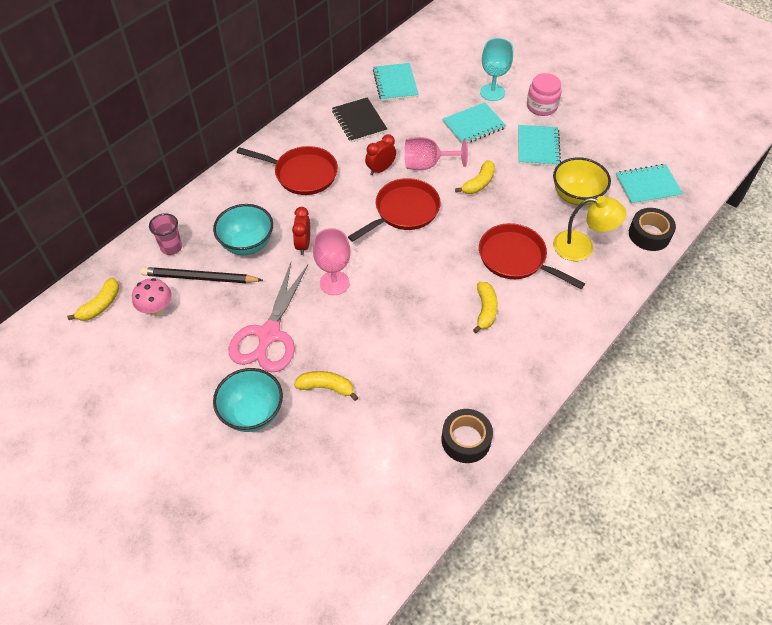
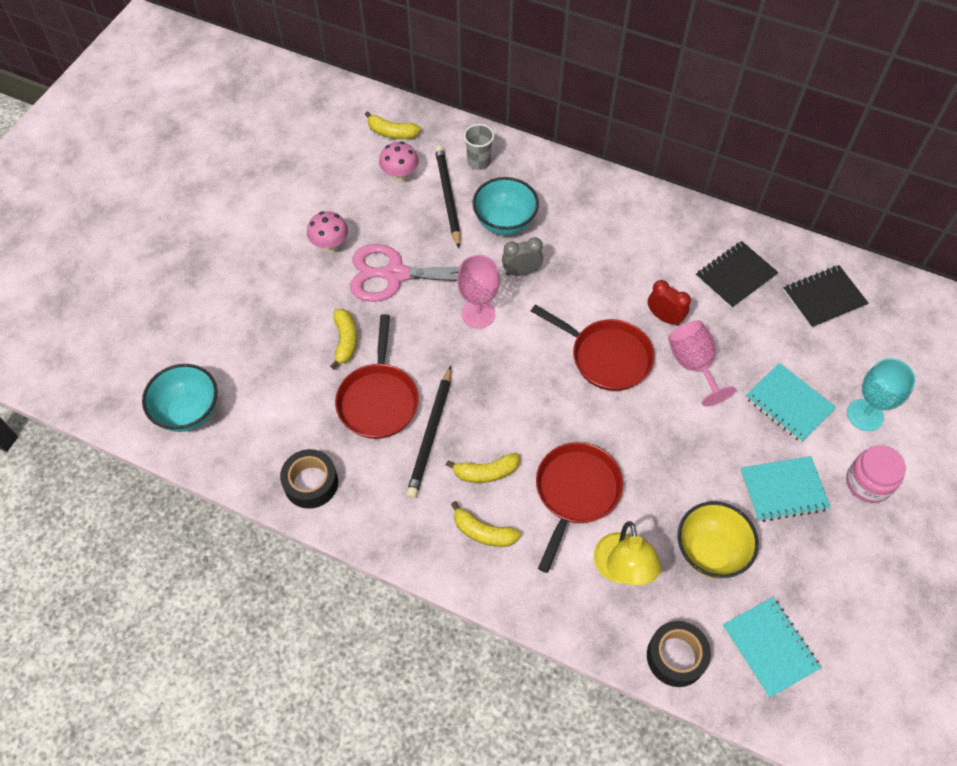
camera: 75 degrees right, 5 degrees up
pink cup [149,213,182,255] -> grey cup [464,124,494,170]
turquoise bowl [213,368,283,432] -> turquoise bowl moved to [142,364,218,432]
red pan [237,146,338,195] -> red pan moved to [335,314,419,439]
red clock [292,207,310,255] -> grey clock [502,237,543,276]
turquoise notebook [373,63,419,101] -> black notebook [783,265,869,329]
yellow banana [455,160,495,194] -> yellow banana moved to [451,501,521,547]
none -> pink mushroom [307,211,348,252]
none -> black pencil [406,366,451,498]

